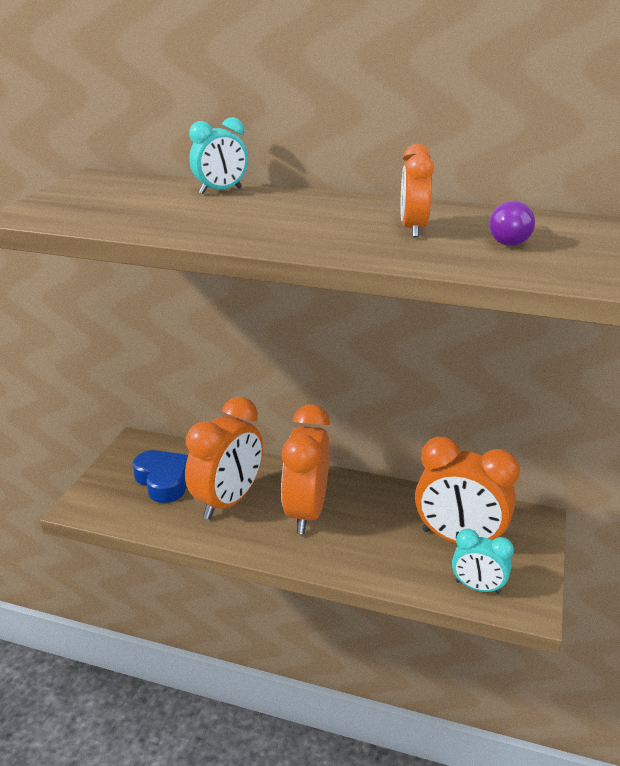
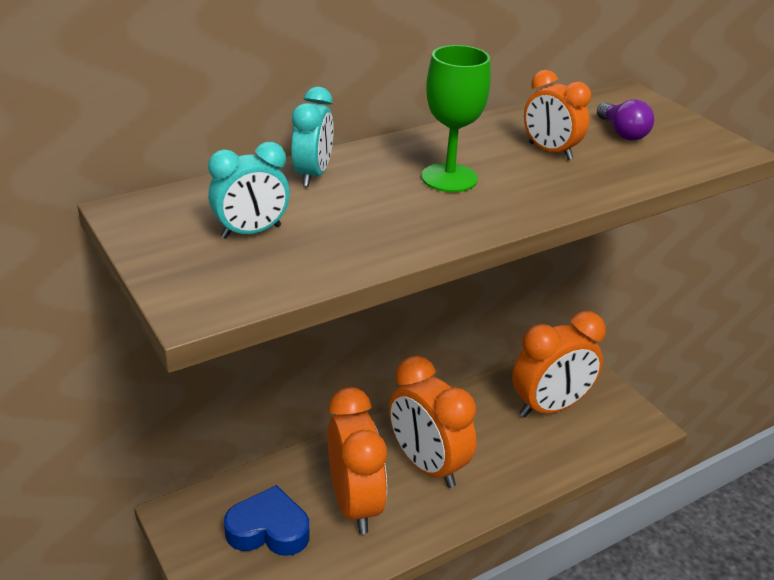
camera: 50 degrees left, 5 degrees up
turquoise clock [452,529,514,594] -> turquoise clock moved to [208,142,290,239]
none -> green goblet [421,45,491,192]

